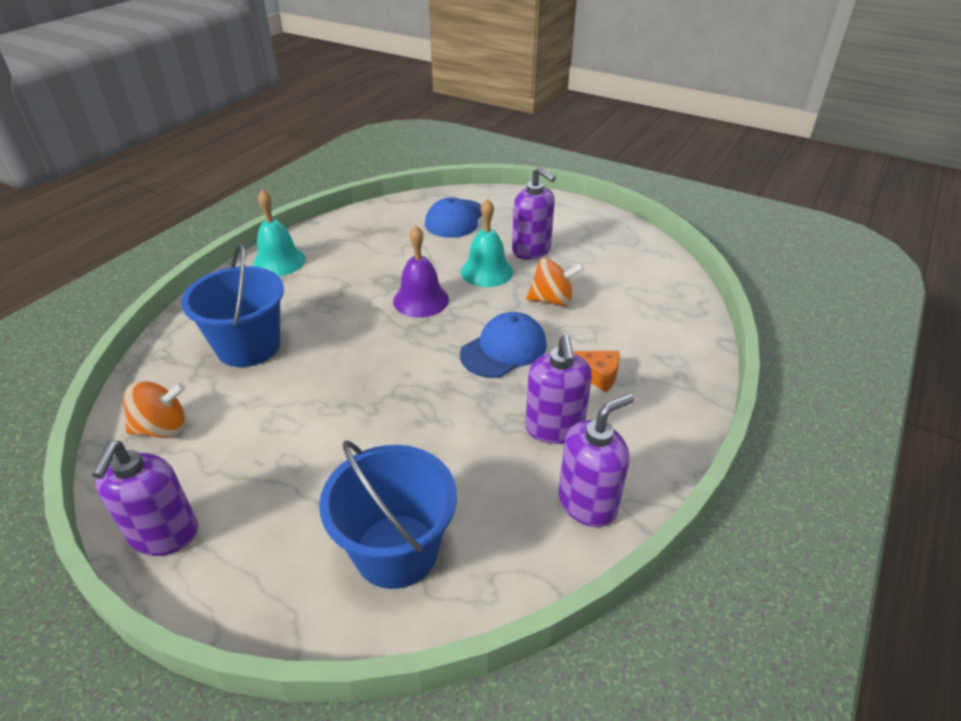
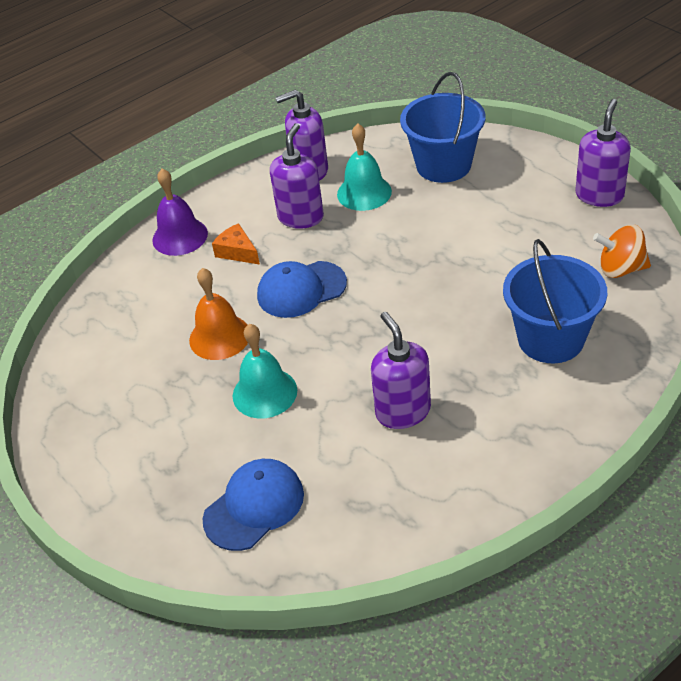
camera: 155 degrees left, 5 degrees up
turquoise bell [253,189,306,276] -> turquoise bell moved to [337,124,392,211]
purple bell [393,225,449,318] -> purple bell moved to [152,169,208,256]
purple soap dispenser [512,166,556,260] -> purple soap dispenser moved to [371,312,431,429]
orange spinning top [526,258,584,306] -> orange bell [189,268,248,360]

